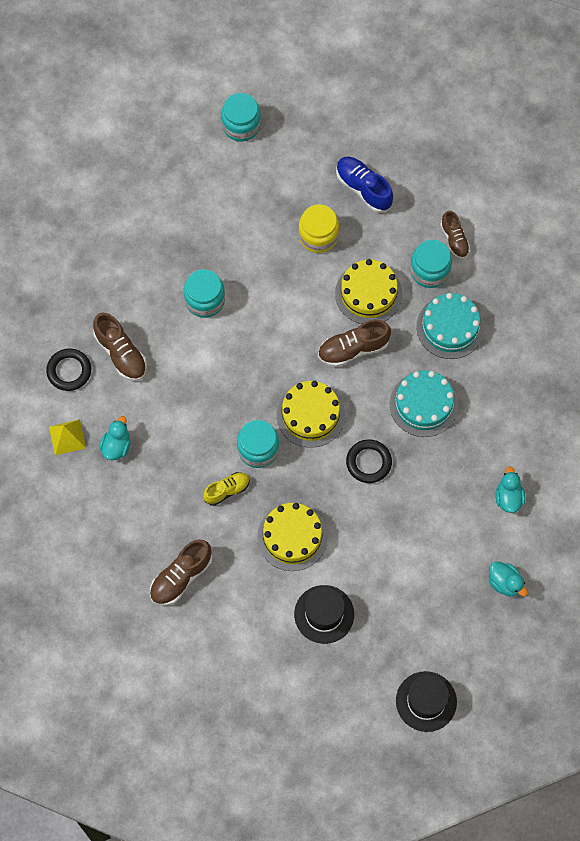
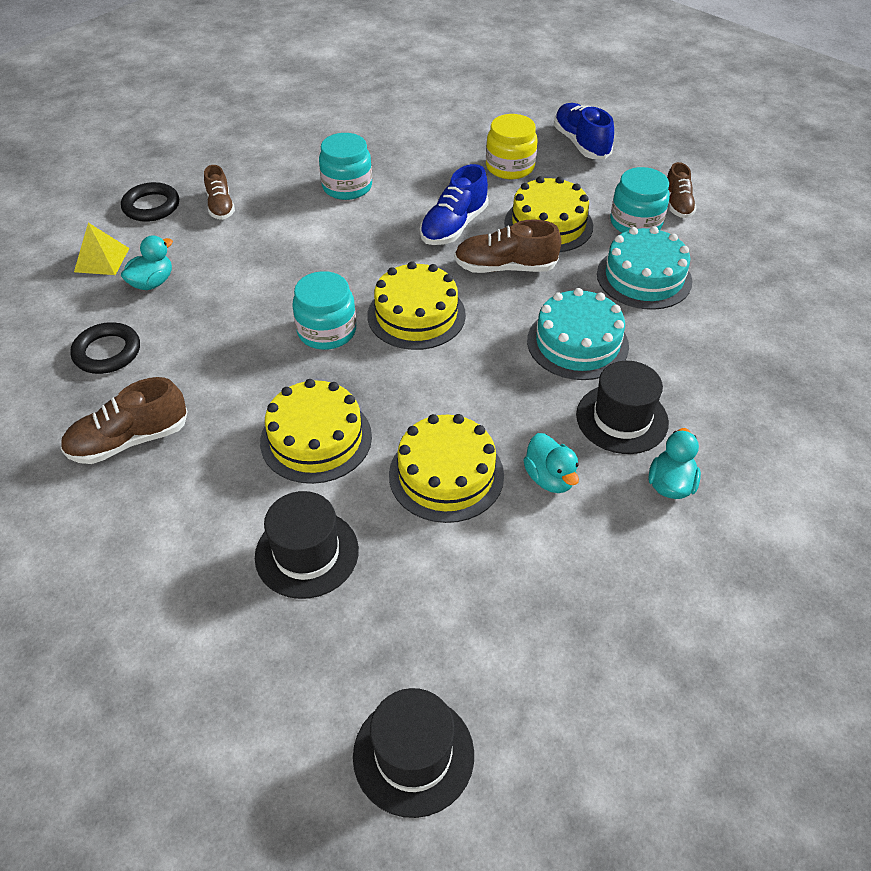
camera: 20 degrees right, 20 degrees down
brown shoe [93,313,147,381] -> brown shoe [204,165,235,220], size x0.66
yellow shoe [203,472,250,506] -> none
turquoise jar [221,93,261,142] -> none
black ring [346,439,392,483] -> black ring moved to [70,322,140,374]
turquoise duck [489,561,528,597] -> turquoise duck moved to [523,433,579,493]
none -> yellow cake [389,414,504,523]
none -> blue shoe [420,164,489,245]
none -> black hat [576,361,669,454]

